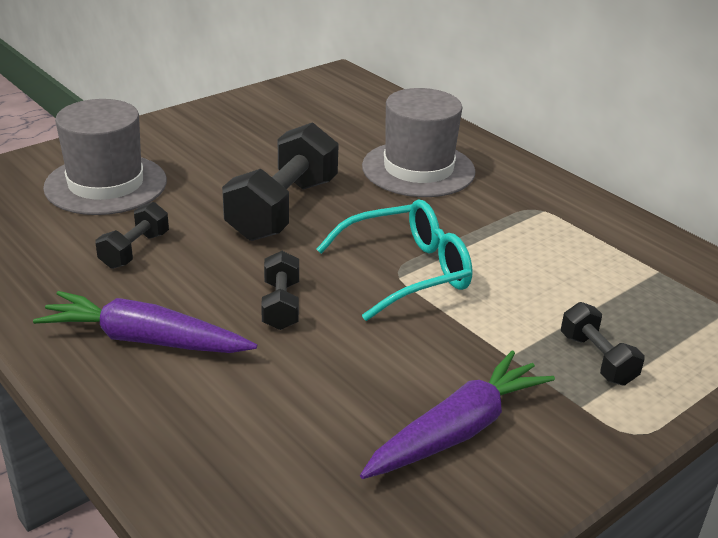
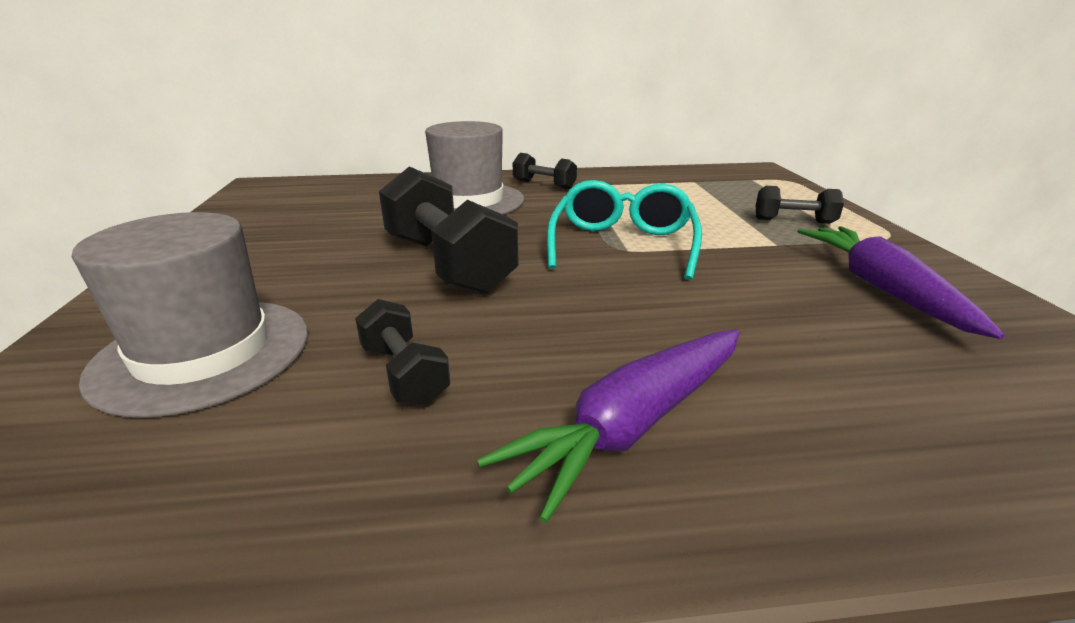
camera: 55 degrees left, 5 degrees down
black dumbbell [261,251,299,330] -> black dumbbell moved to [513,153,577,189]

